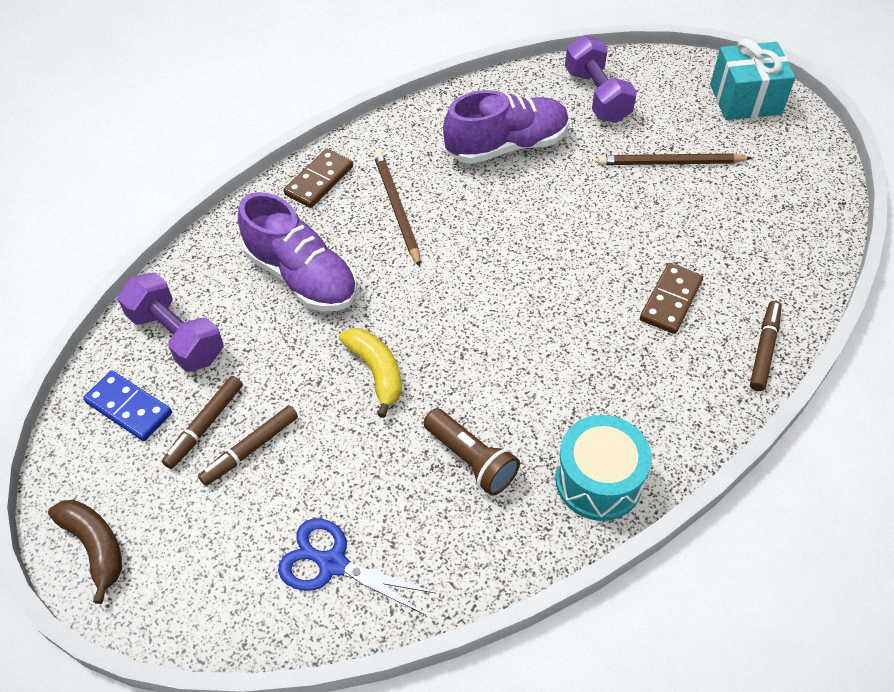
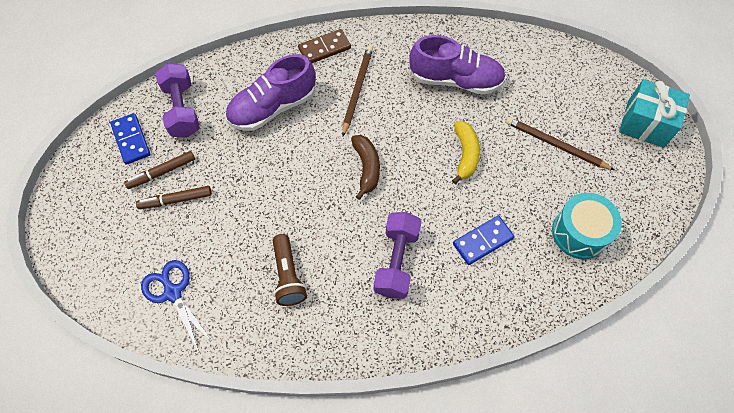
camera: 30 degrees right, 10 degrees up
brown banana [48,500,122,604] -> brown banana moved to [351,135,380,200]
purple shoe [238,192,357,311] -> purple shoe turned 75 degrees clockwise [226,54,315,131]
yellow banana [339,328,401,418] -> yellow banana moved to [452,121,480,184]
turquoise drum [555,415,652,521] -> turquoise drum moved to [552,193,622,259]
purple dumbbell [565,35,637,123] -> purple dumbbell moved to [374,212,422,299]
brown domino [640,263,703,334] -> blue domino [453,216,515,265]
brown marker [750,301,782,391] -> none

